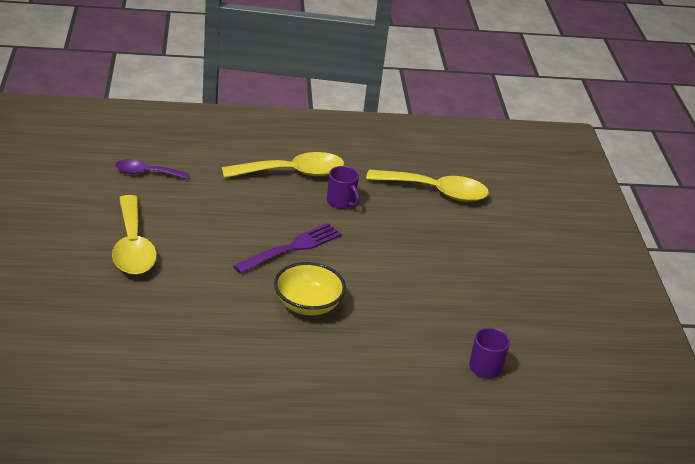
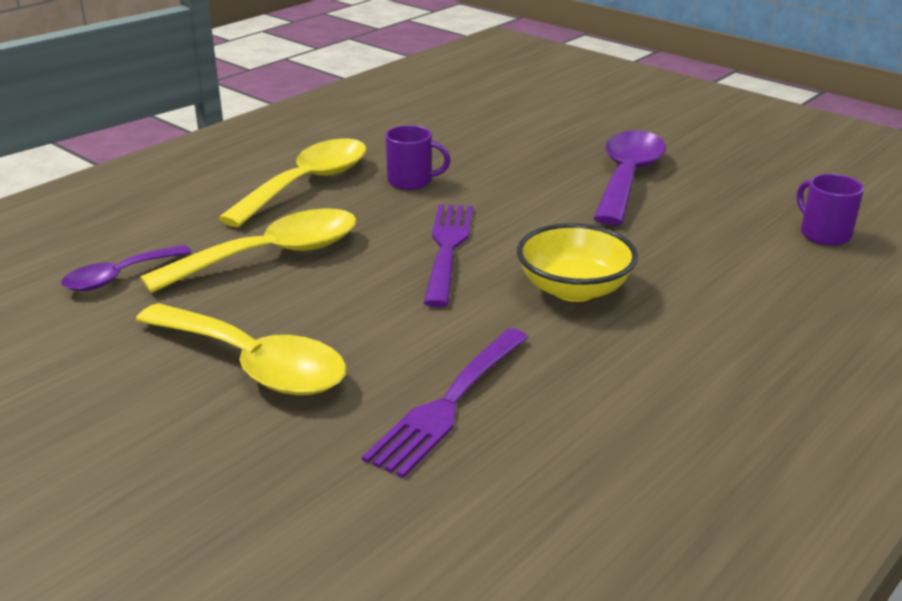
camera: 40 degrees left, 5 degrees down
yellow spoon [366,169,489,202] -> yellow spoon moved to [140,208,357,293]
none -> purple fork [362,328,529,478]
none -> purple spoon [593,131,666,225]

